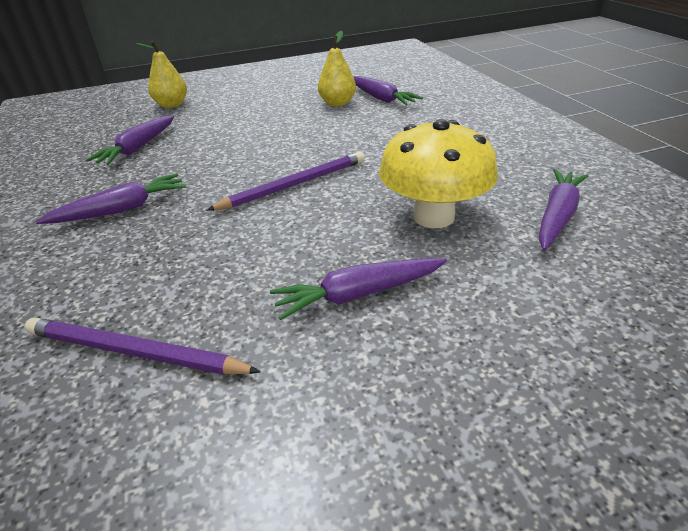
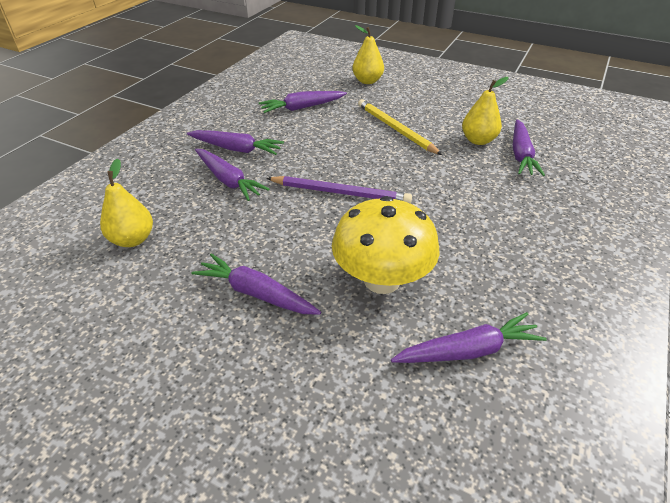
camera: 45 degrees right, 5 degrees up
purple pencil [25,318,261,375] -> yellow pear [100,158,153,247]
none -> purple carrot [195,149,269,201]
none -> yellow pencil [358,99,442,155]

